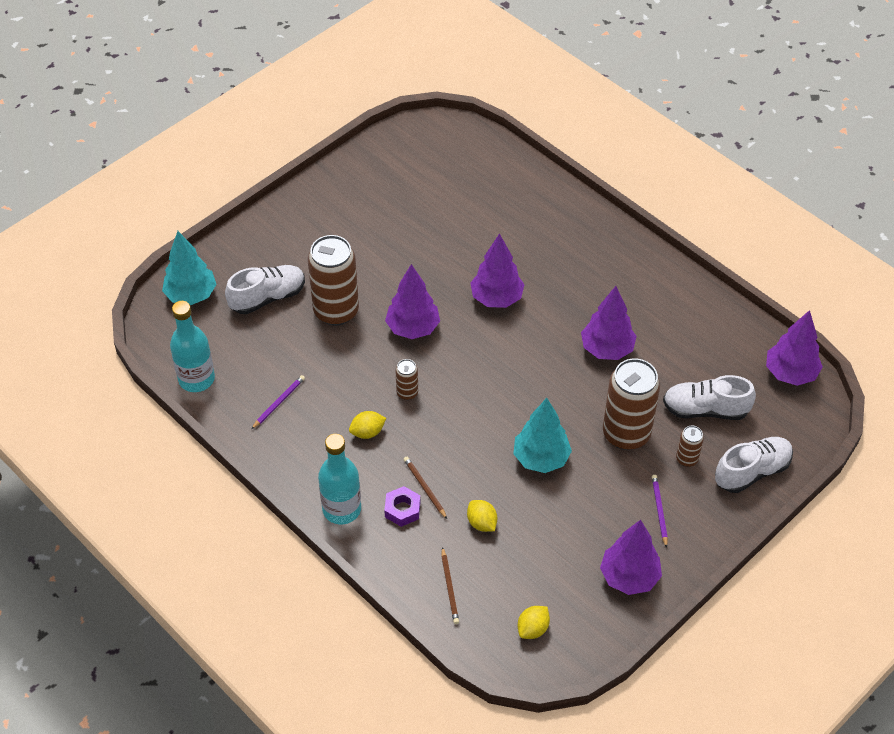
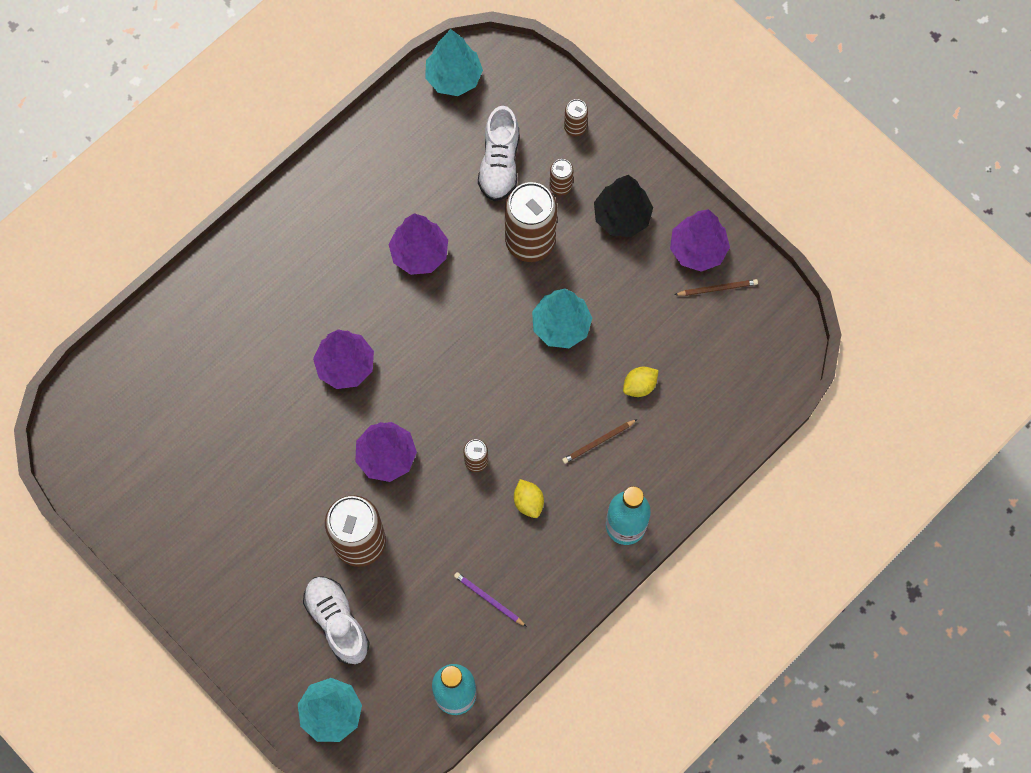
camera: 90 degrees left, 20 degrees up
purple nut [384,486,420,527] -> none
brown pencil [441,547,459,624] -> brown pencil moved to [674,279,758,296]
yellow lemon [518,606,550,639] -> none
purple pencil [652,475,668,548] -> black tree [594,175,653,237]
white shoe [715,437,793,493] -> brown can [564,99,588,136]
purple tree [766,310,823,386] -> turquoise tree [425,29,483,96]

